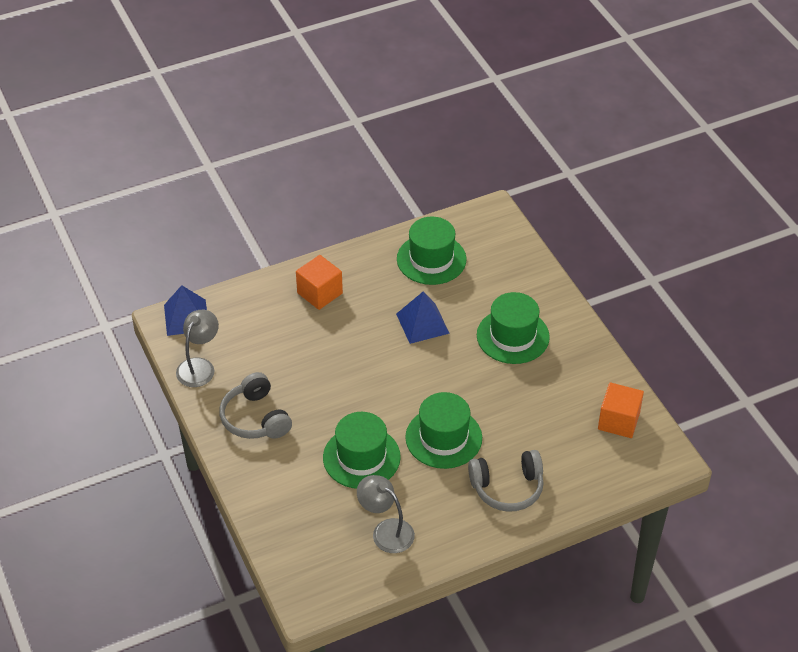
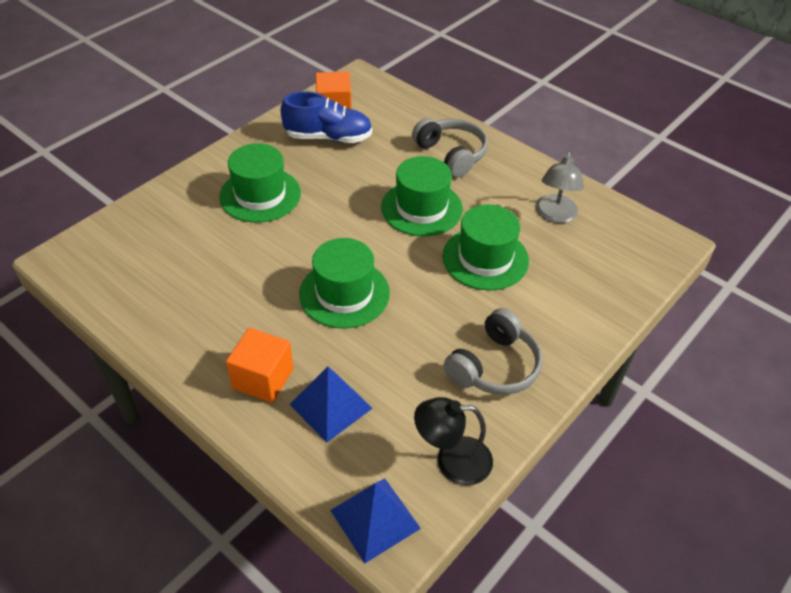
camera: 115 degrees left, 0 degrees up
grey lamp [176,310,219,387] -> black lamp [414,397,493,486]
blue pyramid [396,291,450,344] -> blue pyramid moved to [289,367,373,443]
green hat [397,217,467,285] -> green hat moved to [299,238,390,328]
none -> blue shoe [281,91,372,143]

